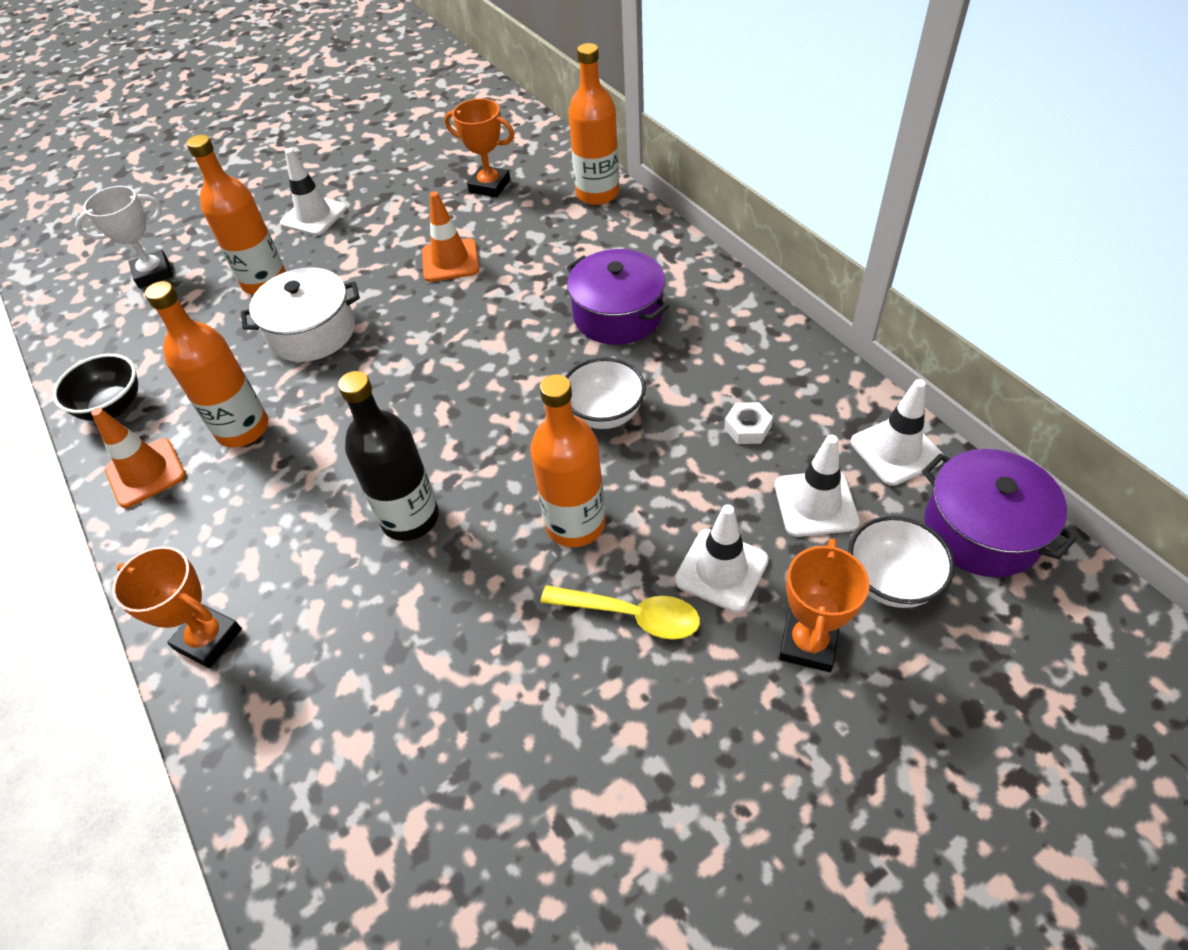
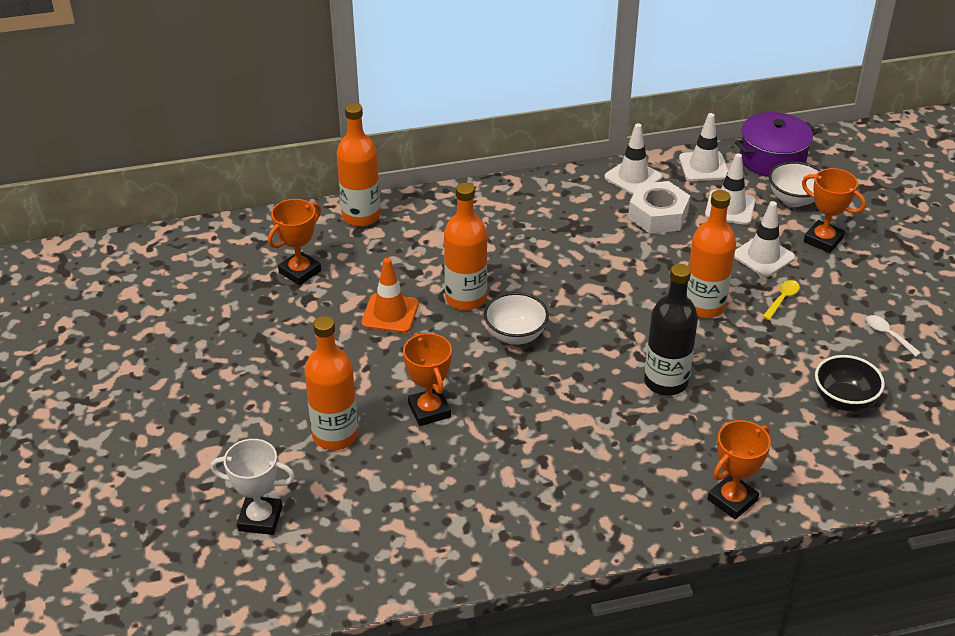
camera: 75 degrees left, 10 degrees down
black bowl [52,354,138,421] -> black bowl moved to [815,355,885,411]
white trophy [75,186,173,288] -> white trophy turned 75 degrees counterclockwise [211,439,295,535]
orange traffic cone [91,408,186,508] -> none
orange bottle [145,281,268,447] -> orange bottle moved to [444,183,487,311]
white pot [241,267,360,362] -> orange trophy [403,333,452,426]
white traffic cone [280,148,347,236] -> white traffic cone moved to [604,123,662,195]
yellow spoon [540,585,700,640] -> yellow spoon [762,280,800,320], size x0.62
white bowl [565,357,646,429] -> white bowl moved to [484,292,549,345]
purple pot [566,249,669,345] -> none
white nut [724,402,773,444] -> white nut [628,181,690,234], size x1.94
none -> white spoon [866,315,921,357]

